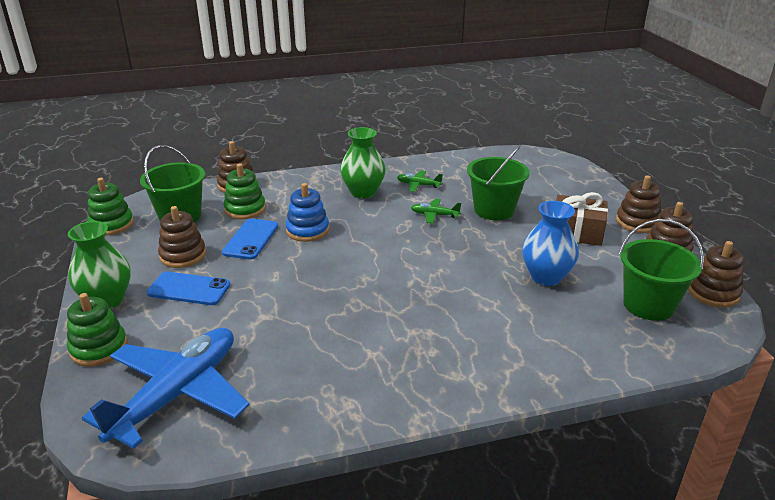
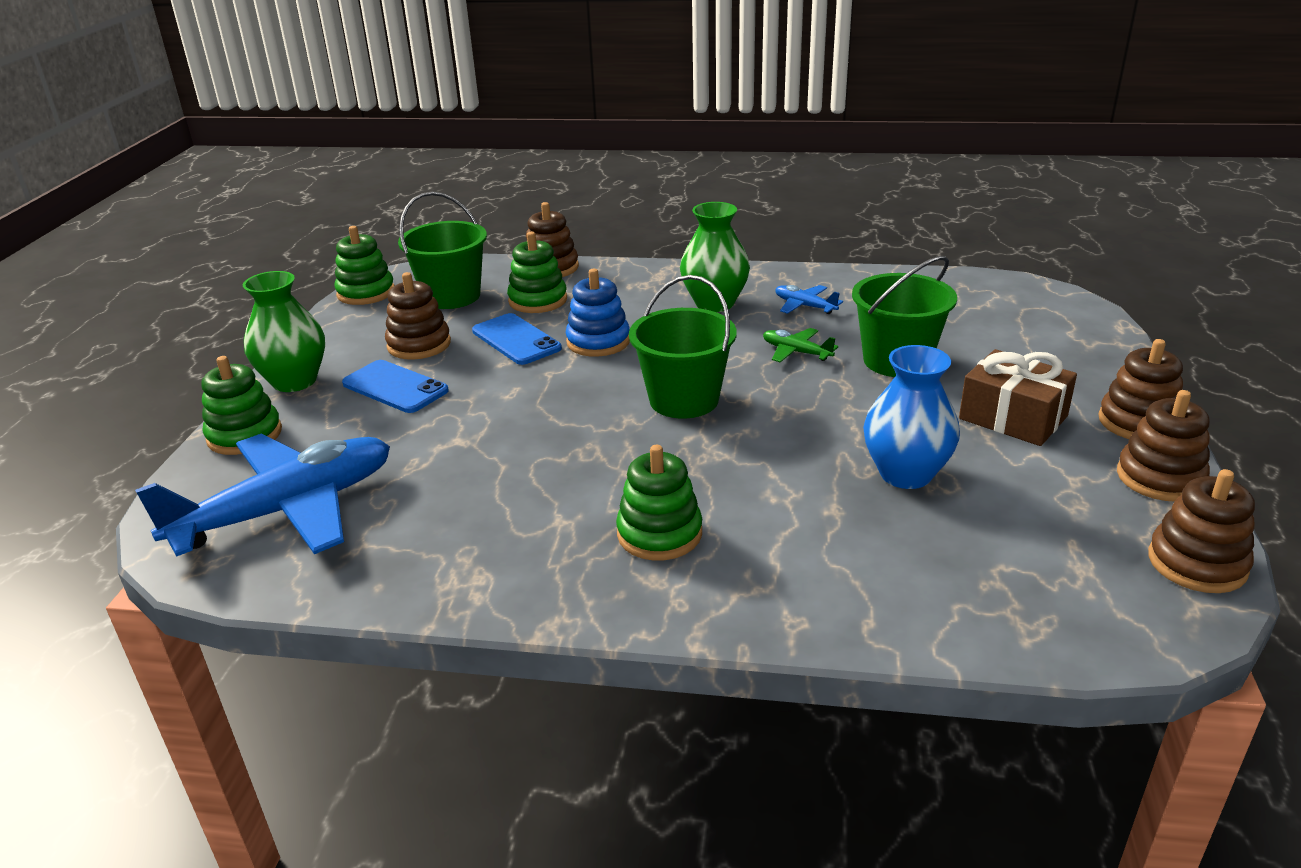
camera: 25 degrees right, 0 degrees up
blue phone [222,219,278,260] -> blue phone turned 75 degrees counterclockwise [472,313,562,365]
green plane [397,170,443,192] -> blue plane [775,285,843,314]
green bucket [619,219,704,321] -> green bucket moved to [629,275,737,419]
none -> green stacking toy [616,445,702,561]

